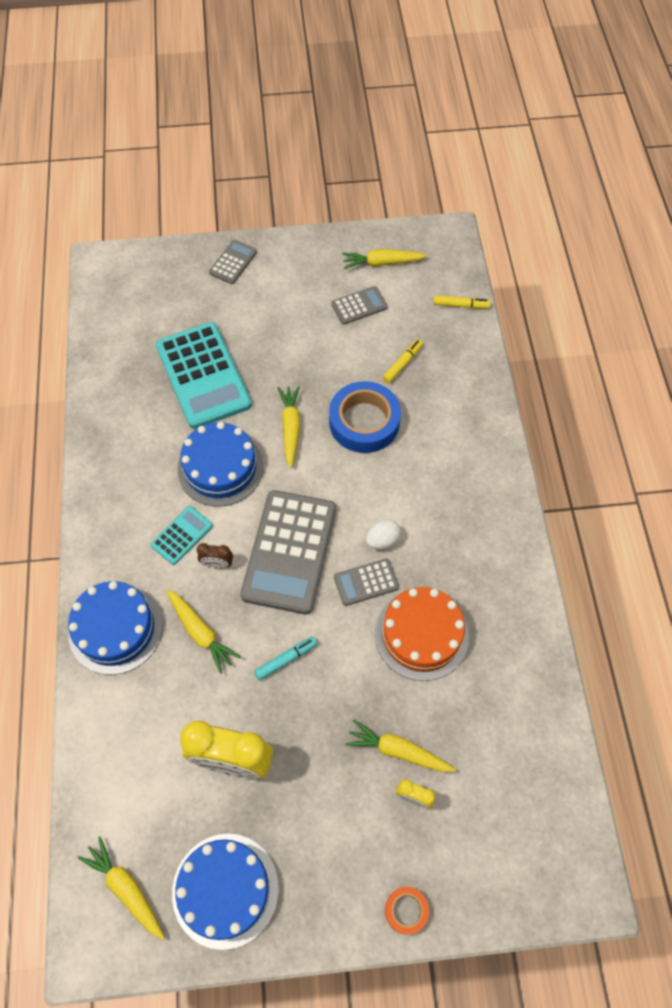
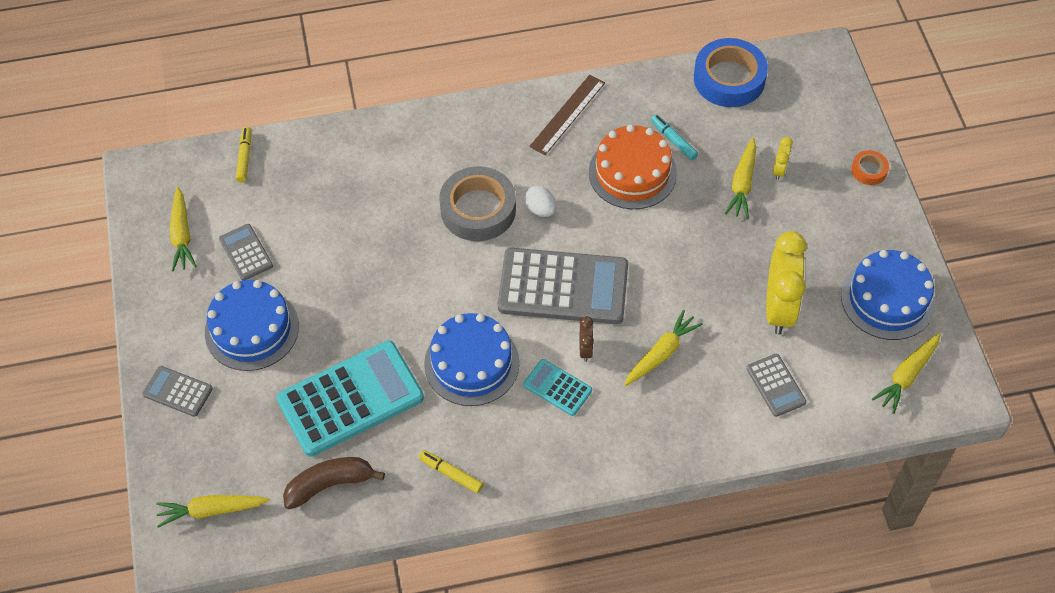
camera: 95 degrees left, 5 degrees down
blue cake [68,581,163,675] -> blue cake moved to [205,280,299,371]
turquoise marker [254,637,317,681] -> turquoise marker moved to [651,115,698,160]
yellow carrot [278,386,300,468] -> yellow carrot moved to [156,495,270,528]
blue tape [329,381,401,453] -> blue tape moved to [694,38,768,107]
grey calculator [334,559,399,606] -> grey calculator moved to [747,354,806,417]
yellow marker [383,339,423,383] -> yellow marker moved to [419,450,483,493]
none -> brown banana [283,457,385,509]
none -> grey tape [439,166,516,241]
none -> brown ruler [529,75,605,155]

